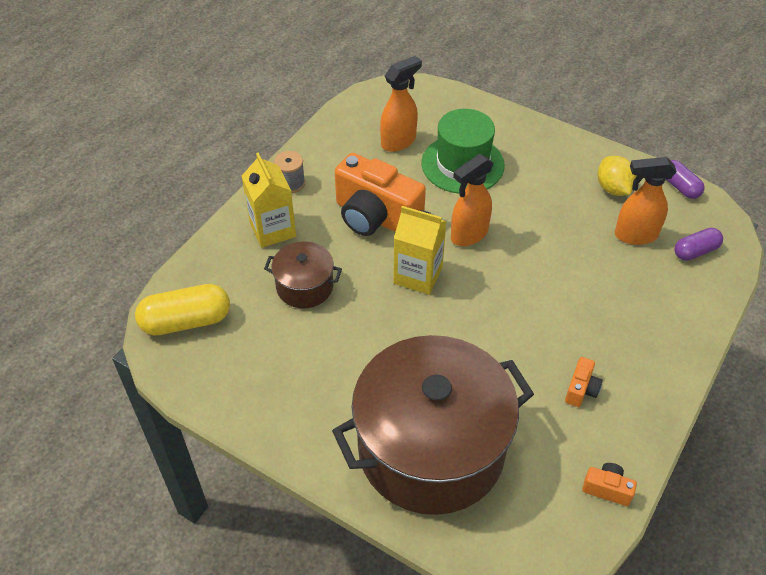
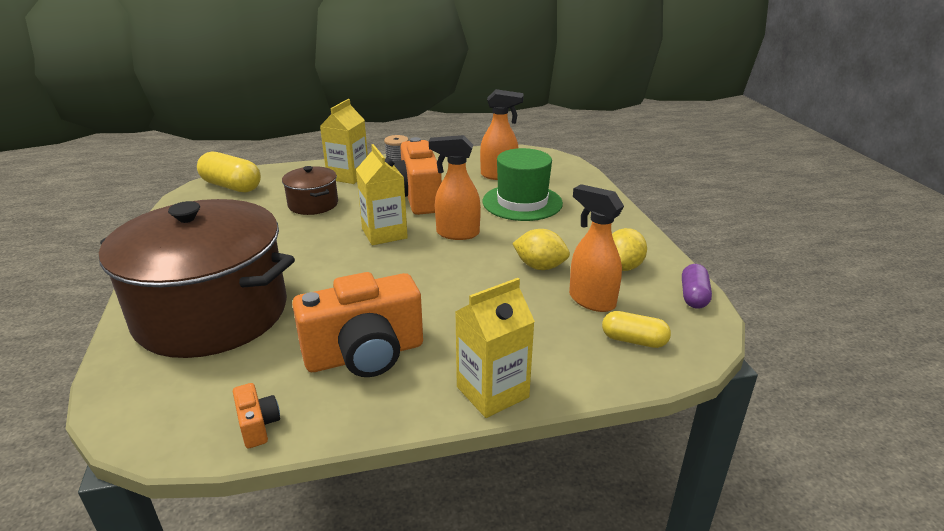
camera: 45 degrees right, 20 degrees down
orange camera [565,357,602,407] -> orange camera [292,272,423,377], size x2.34
purple capsule [674,228,723,261] -> yellow capsule [602,311,671,348]
none -> yellow carton [456,278,535,418]
none -> yellow lemon [512,229,570,270]

